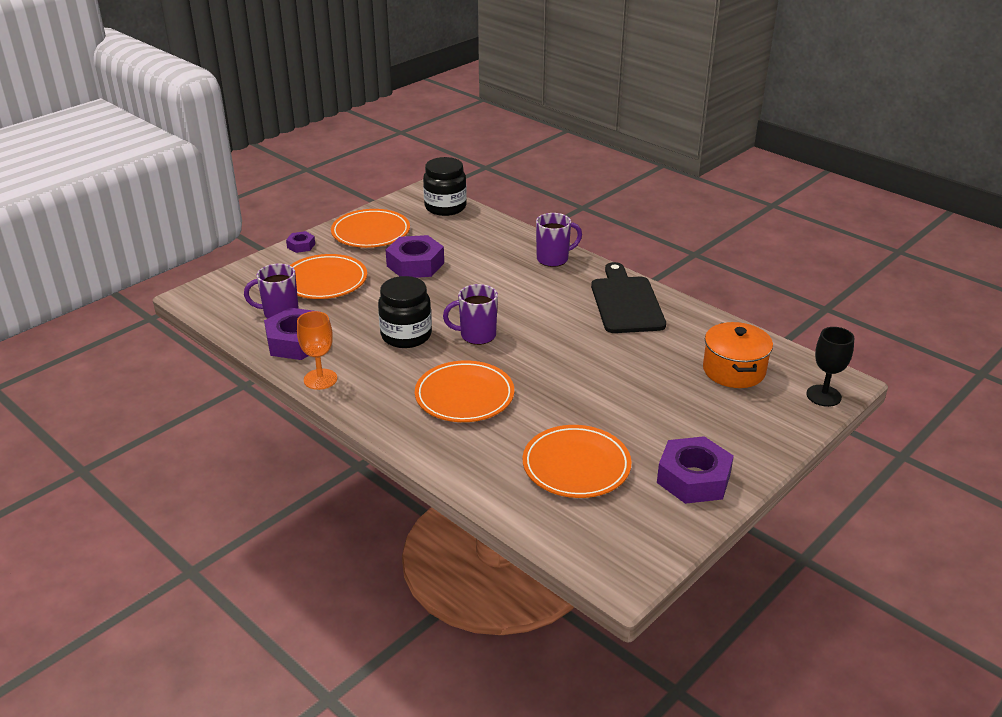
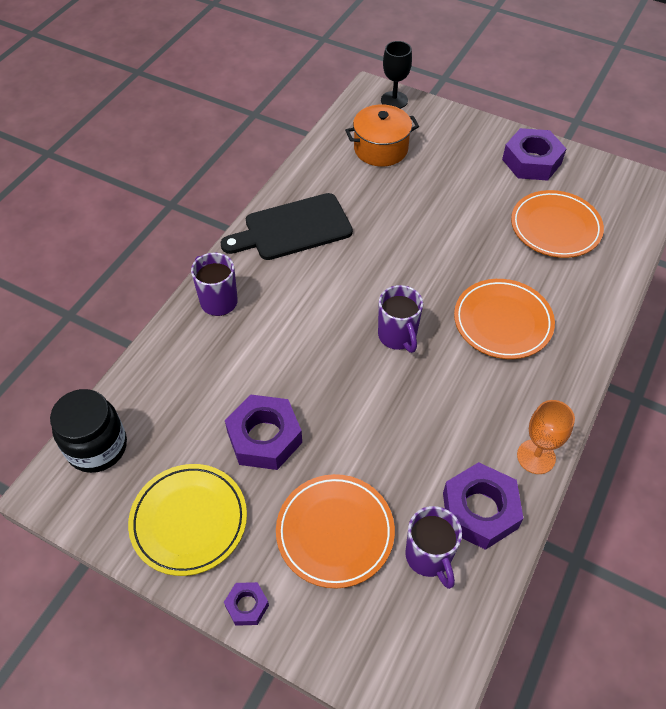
camera: 105 degrees left, 20 degrees up
orange plate [331,209,410,248] -> yellow plate [128,464,247,576]
black jar [378,276,432,348] -> none

